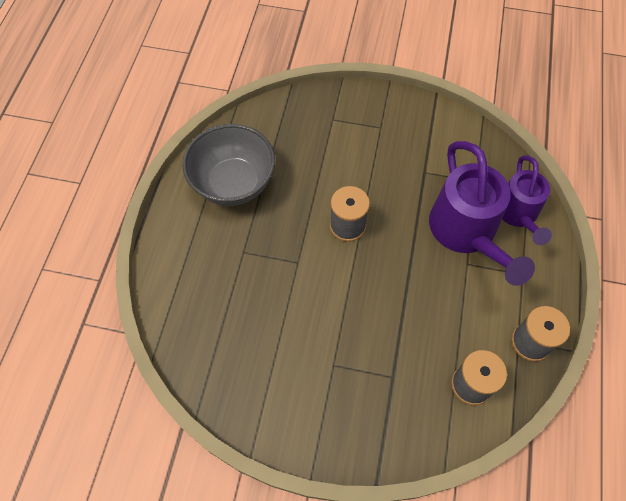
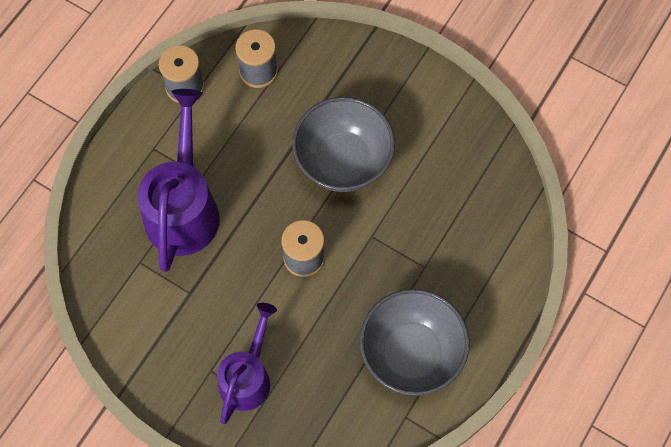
camera: 160 degrees left, 5 degrees up
purple watering can [502,155,552,245] -> purple watering can moved to [217,303,277,424]
none -> grey bowl [292,97,395,192]

